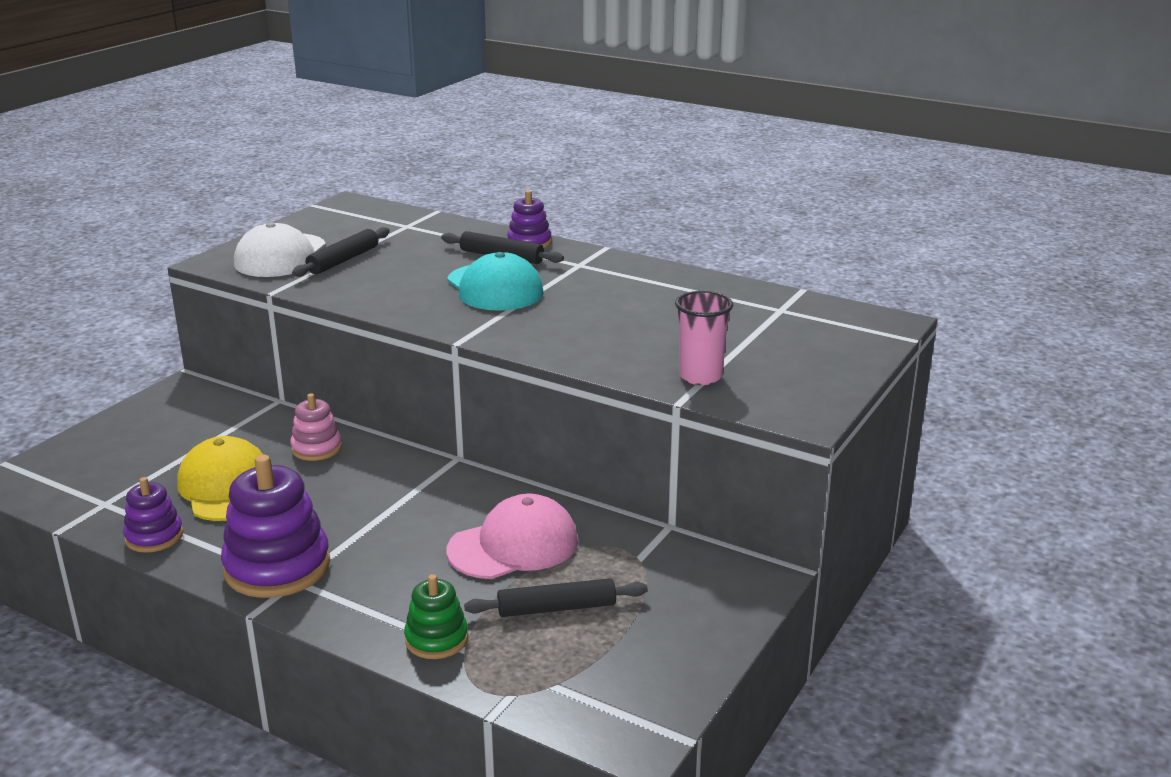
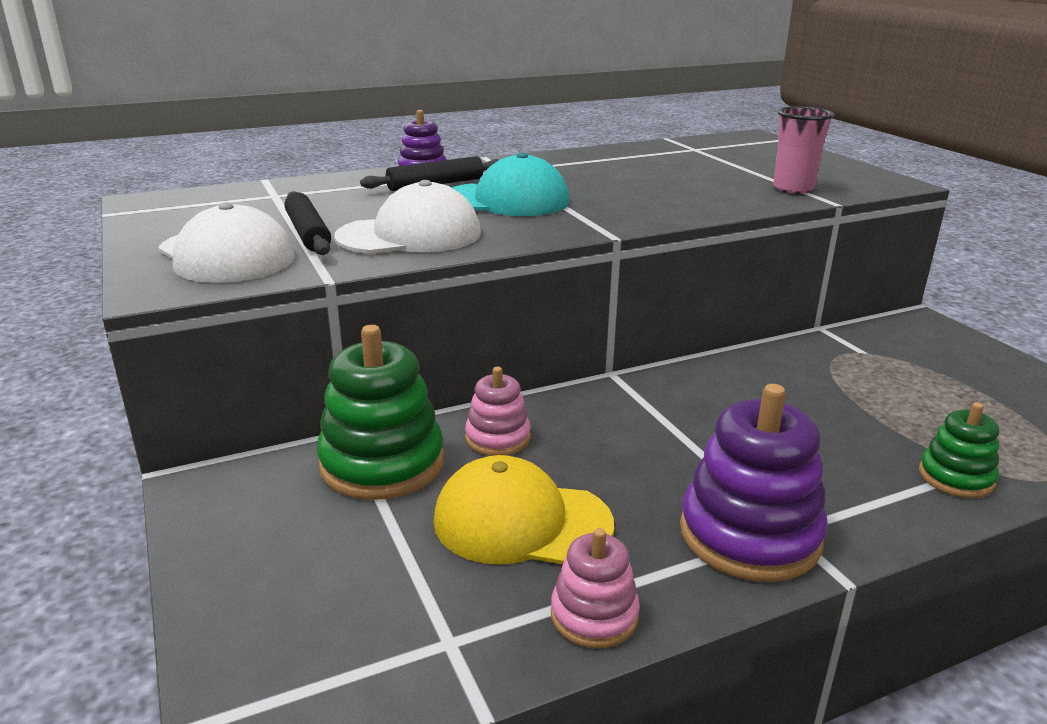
camera: 55 degrees left, 0 degrees up
purple stacking toy [123,477,183,553] -> pink stacking toy [551,528,640,648]
pink cap [446,493,578,579] -> none
black rolling pin [464,578,648,617] -> none
none -> green stacking toy [317,325,444,500]
none -> white cap [334,180,481,254]

